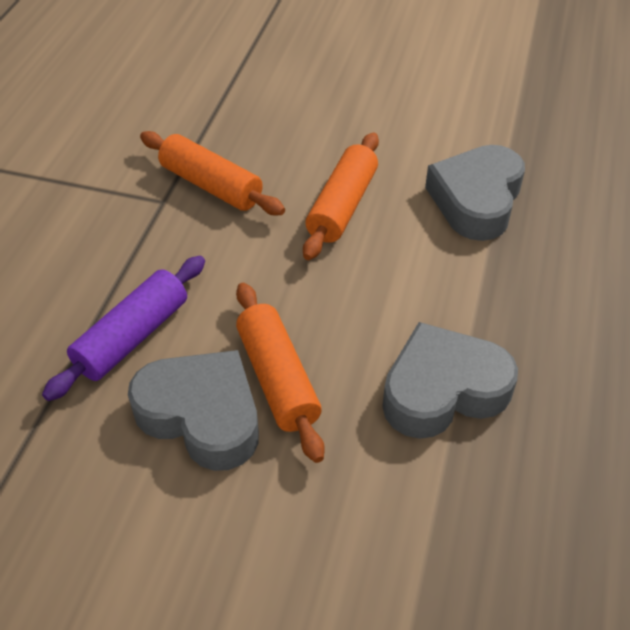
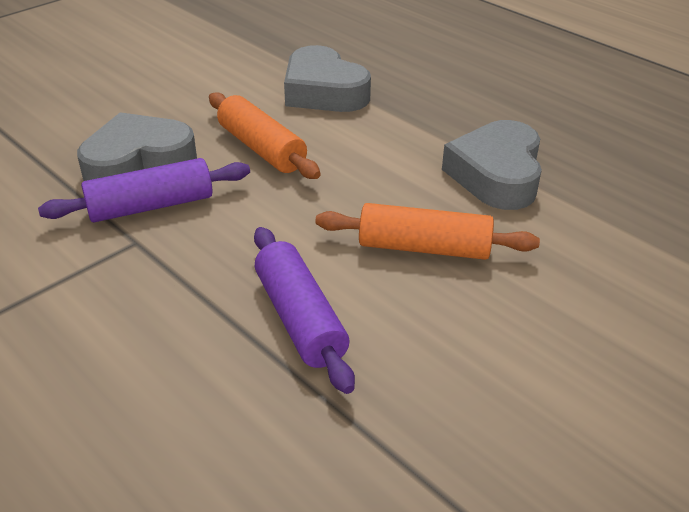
camera: 60 degrees left, 10 degrees down
grey heart [128,350,259,471] -> grey heart moved to [77,112,197,181]
orange rolling pin [140,131,285,215] -> purple rolling pin [38,158,250,222]

